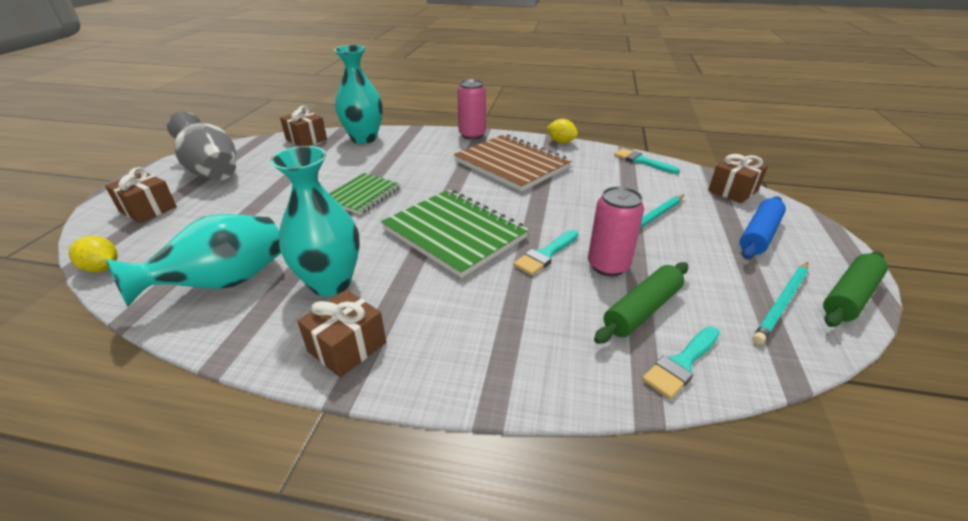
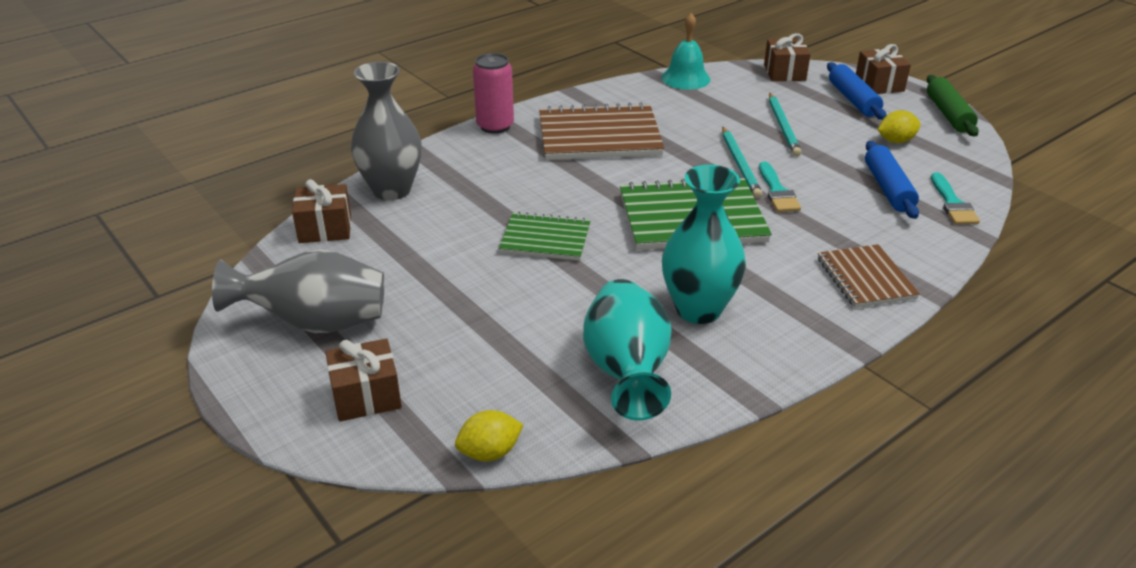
camera: 50 degrees left, 0 degrees up
brown gift [297,290,386,378] -> brown gift moved to [856,44,911,94]
green notebook [329,173,400,215] -> green notebook turned 60 degrees counterclockwise [499,212,591,261]
turquoise vase [334,45,383,144] -> grey vase [351,62,422,200]
yellow lemon [547,119,578,143] -> yellow lemon moved to [878,110,921,143]
pink can [588,186,644,276] -> none
green rolling pin [594,262,688,344] -> blue rolling pin [865,141,919,219]
turquoise brush [614,148,680,174] -> turquoise bell [661,13,710,90]
turquoise pencil [752,262,809,345] -> turquoise pencil moved to [722,127,762,198]
none -> brown notebook [818,244,920,308]

